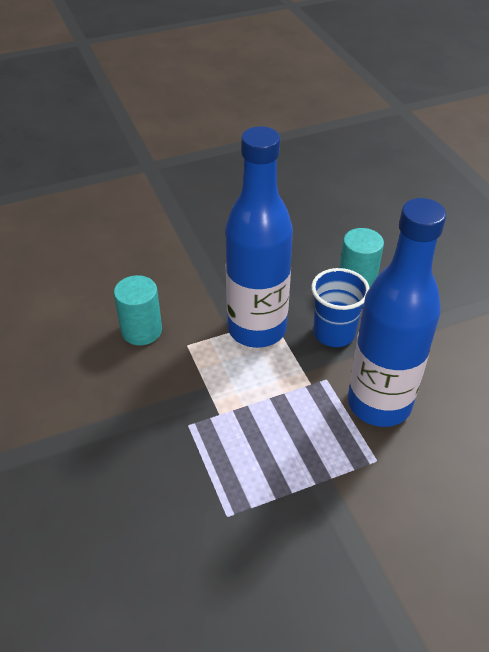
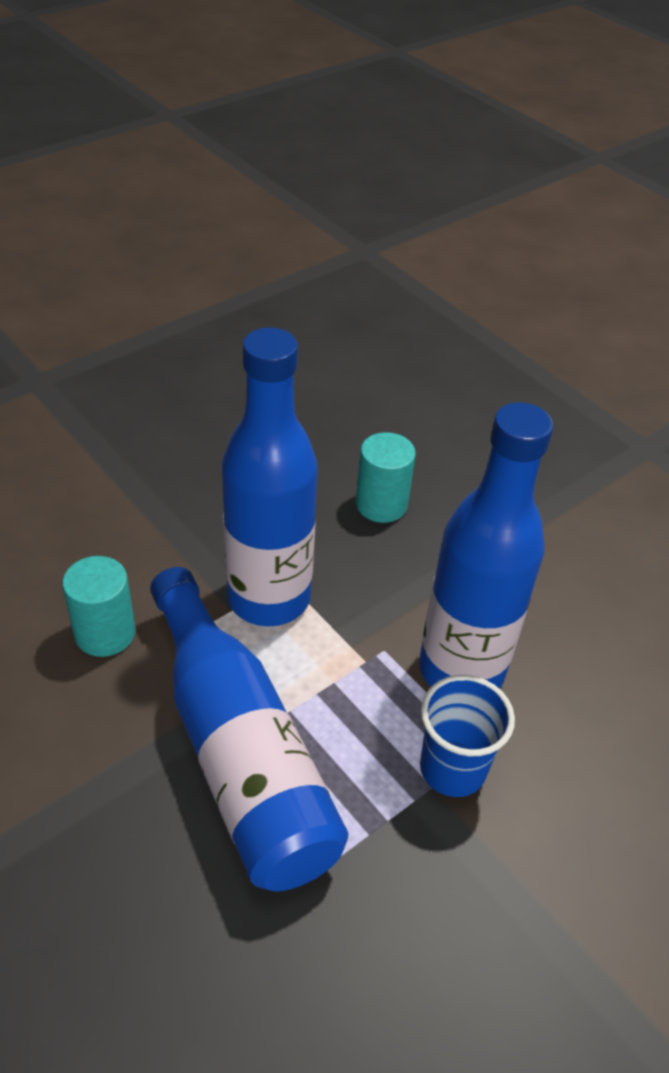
camera: 20 degrees left, 0 degrees up
blue cup [311,268,369,347] -> blue cup moved to [420,675,515,797]
none -> blue bottle [150,567,348,891]

